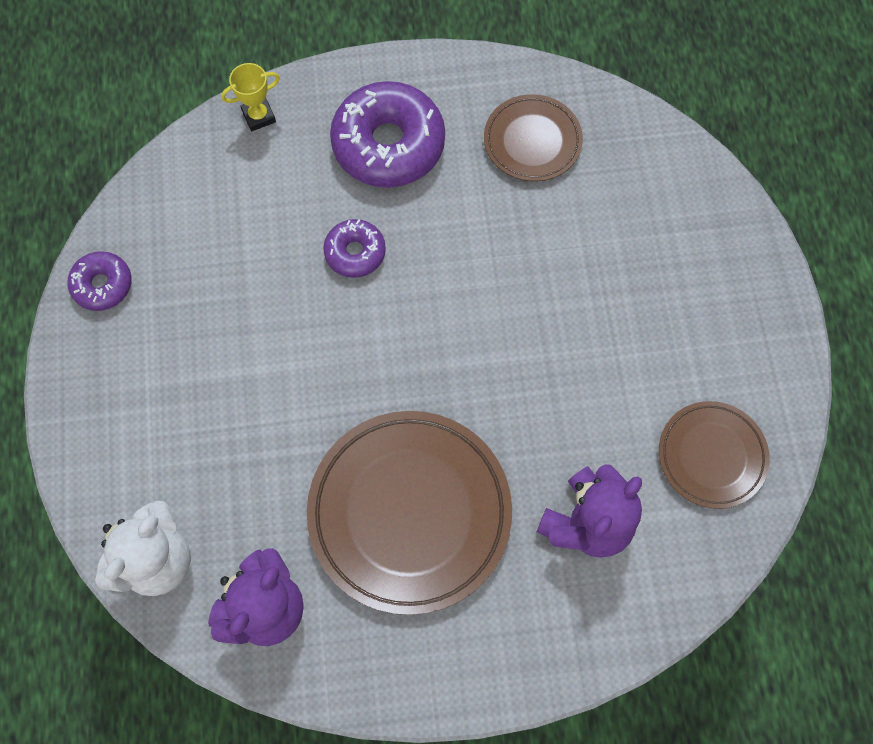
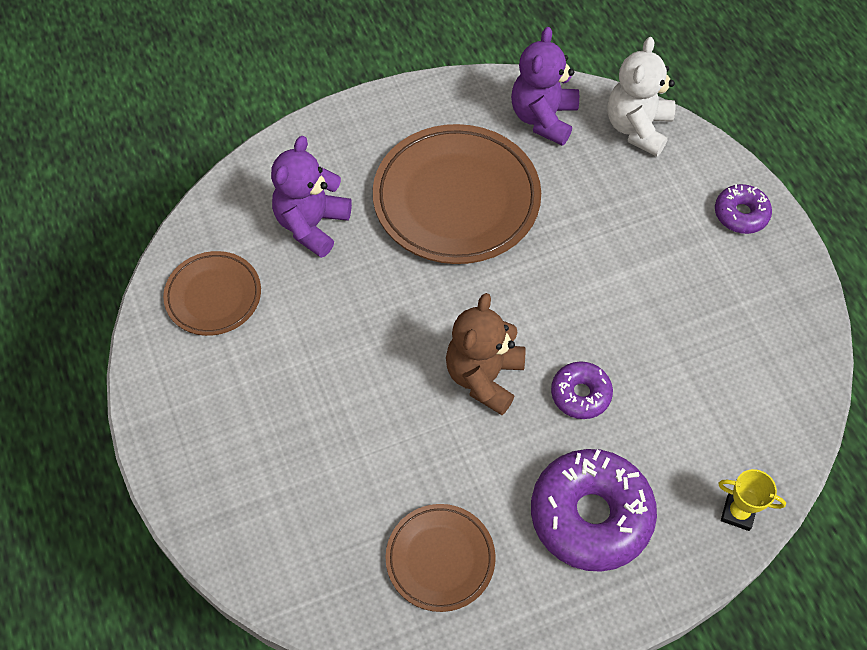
camera: 165 degrees right, 10 degrees down
purple donut [67,251,132,311] -> purple donut moved to [715,184,772,234]
yellow trophy [221,63,280,131] -> yellow trophy turned 60 degrees clockwise [718,469,786,531]
none -> brown teddy bear [446,293,525,415]

